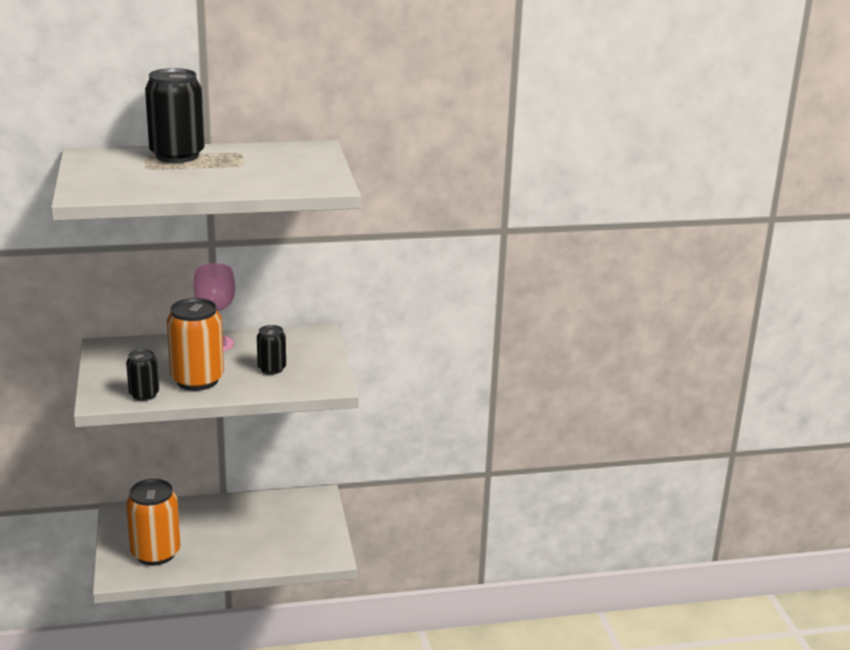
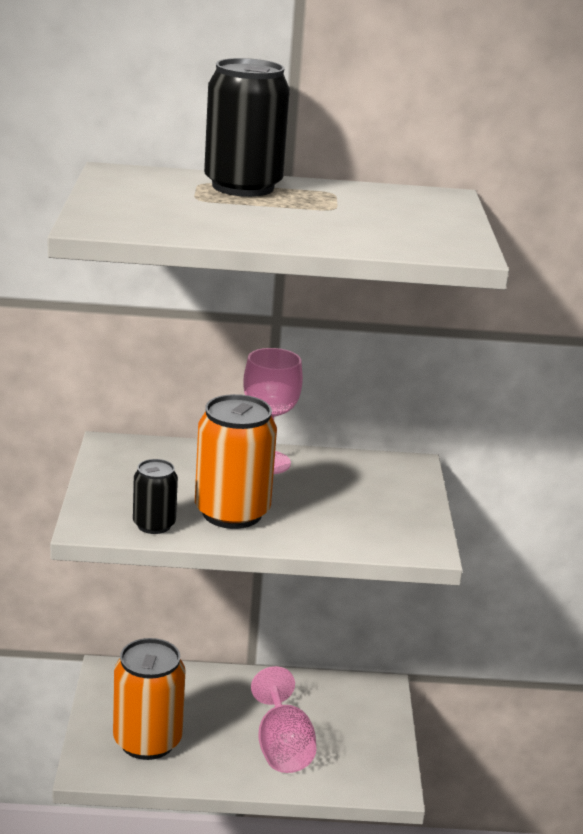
camera: 10 degrees right, 0 degrees up
black can [257,325,286,375] -> none
none -> pink goblet [251,666,316,773]

